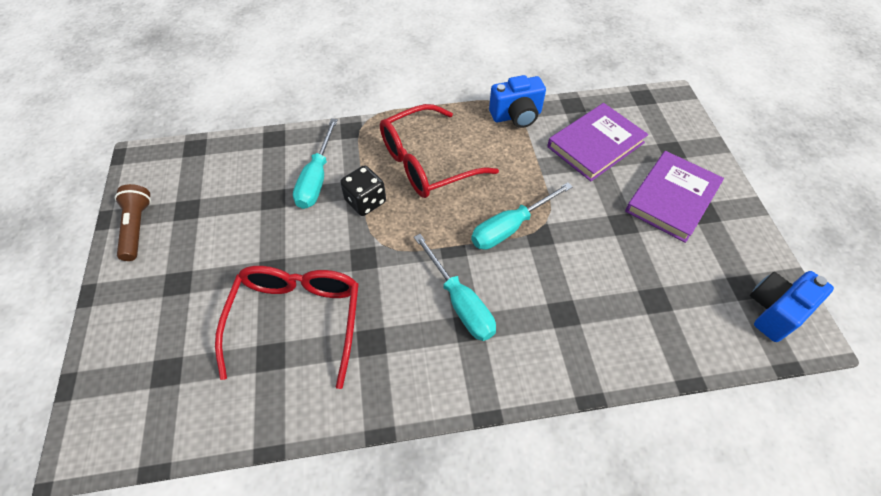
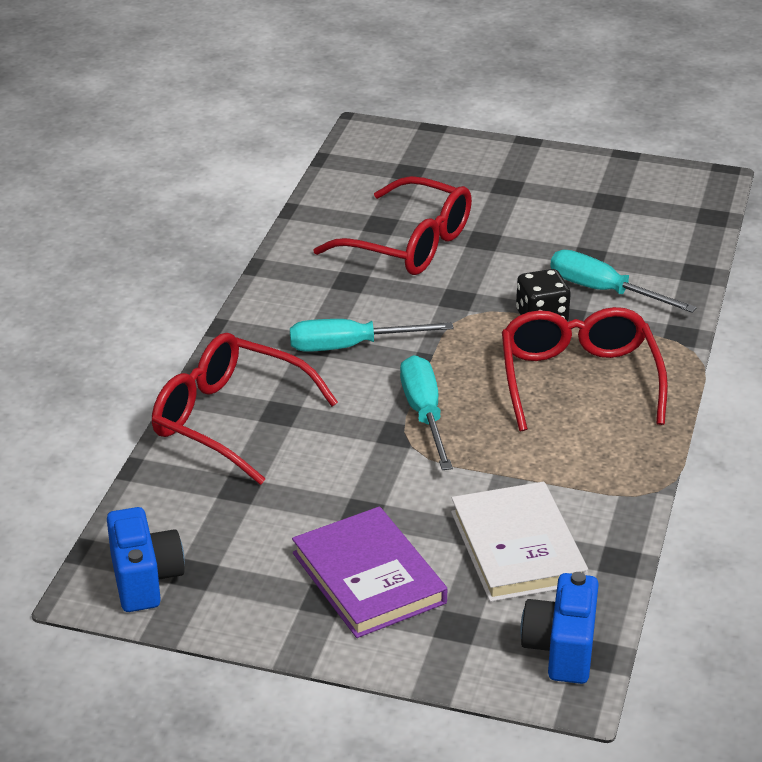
camera: 115 degrees right, 20 degrees down
brown flashlight [115,184,151,261] -> none
blue camera [489,75,546,128] -> blue camera moved to [520,572,599,684]
purple book [547,103,648,181] -> white book [451,482,588,602]
none -> red glasses [152,333,338,485]

